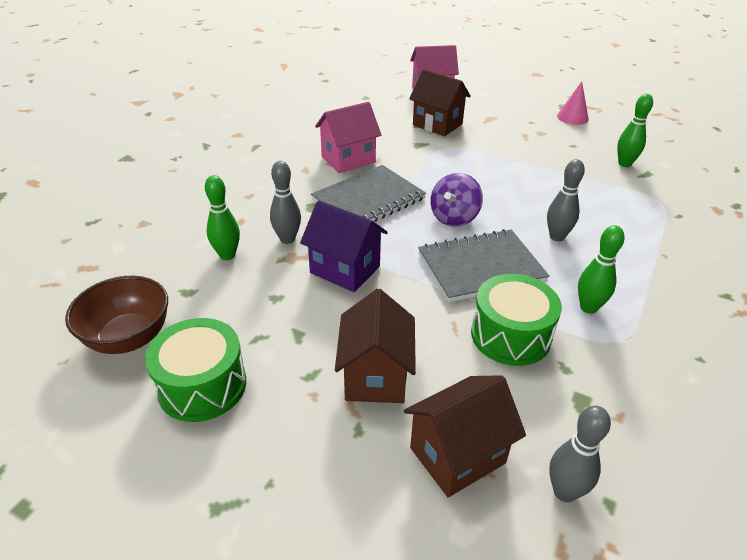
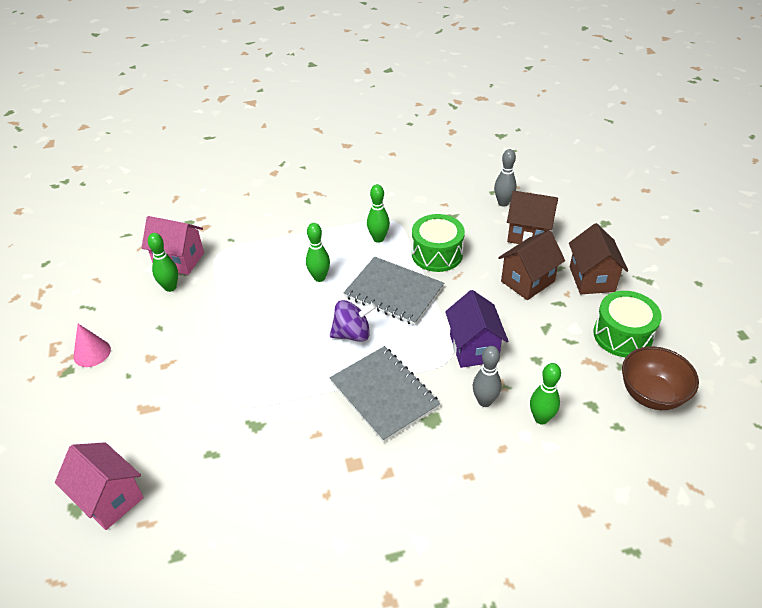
camera: 130 degrees left, 5 degrees up
grey notebook [311,165,426,222] -> grey notebook turned 45 degrees clockwise [330,346,440,442]
pink house [315,102,381,173] -> pink house moved to [141,216,204,275]
brown house [409,70,471,136] -> brown house moved to [569,223,628,294]
grey bowling pin [547,159,585,241] -> green bowling pin [306,223,330,282]

